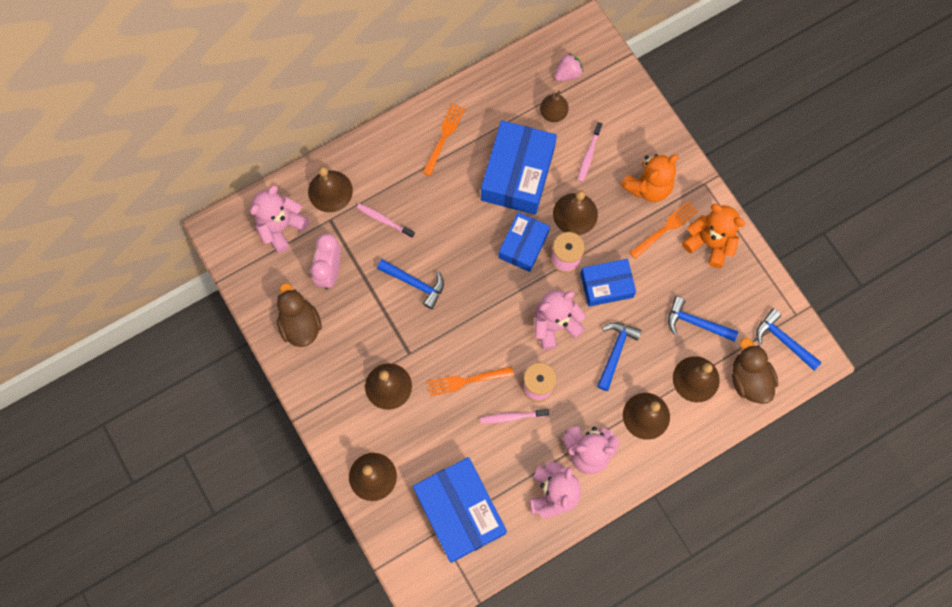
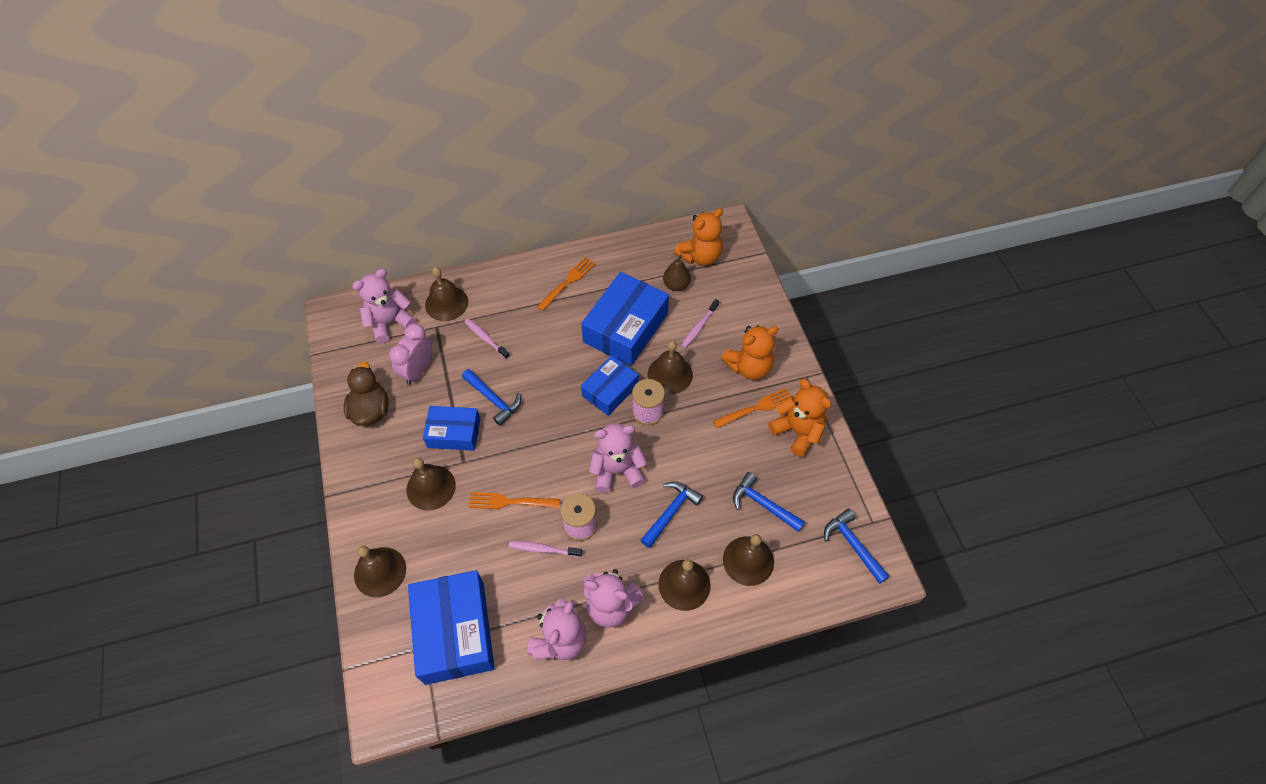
camera: 15 degrees right, 15 degrees down
pink strawberry [555,53,583,82] -> orange teddy bear [674,208,723,265]
blue box [580,259,636,307] -> blue box moved to [423,406,480,451]
brown duck [732,338,778,404] -> none

